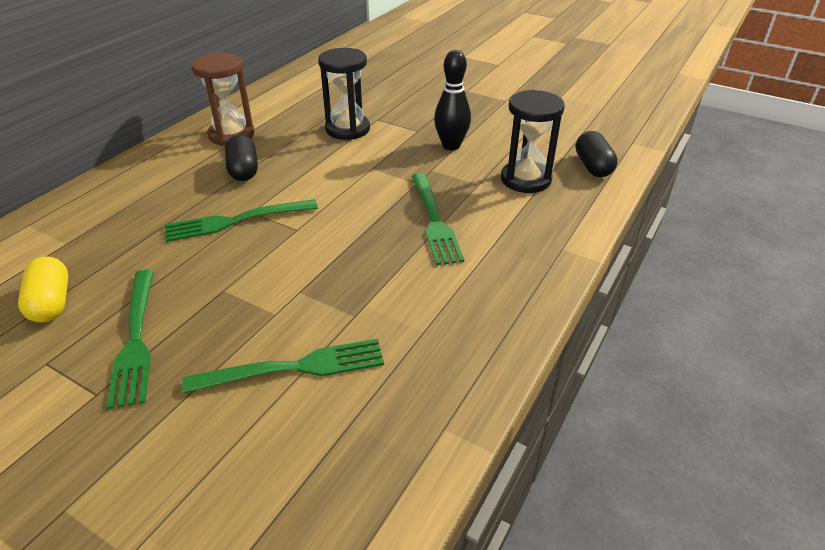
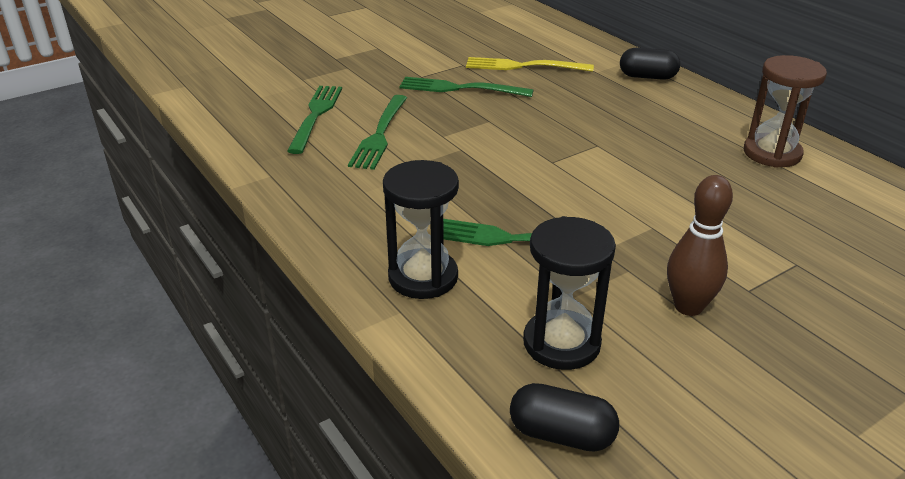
camera: 115 degrees right, 5 degrees down
yellow capsule [18,256,69,323] -> yellow fork [466,57,594,72]
green fork [165,199,318,242] -> green fork moved to [287,86,342,154]
black capsule [225,135,258,181] -> black capsule moved to [620,48,680,80]
black hourglass [318,48,370,140] -> black hourglass moved to [383,160,459,299]
black bowling pin [434,50,471,150] -> brown bowling pin [667,175,733,316]

